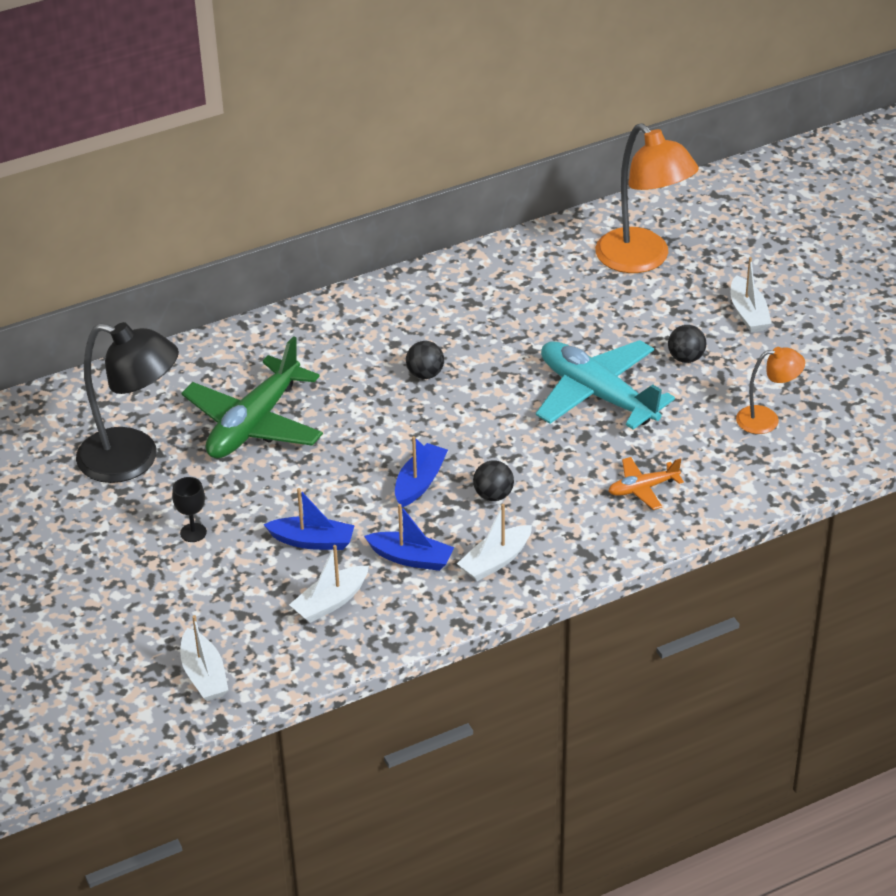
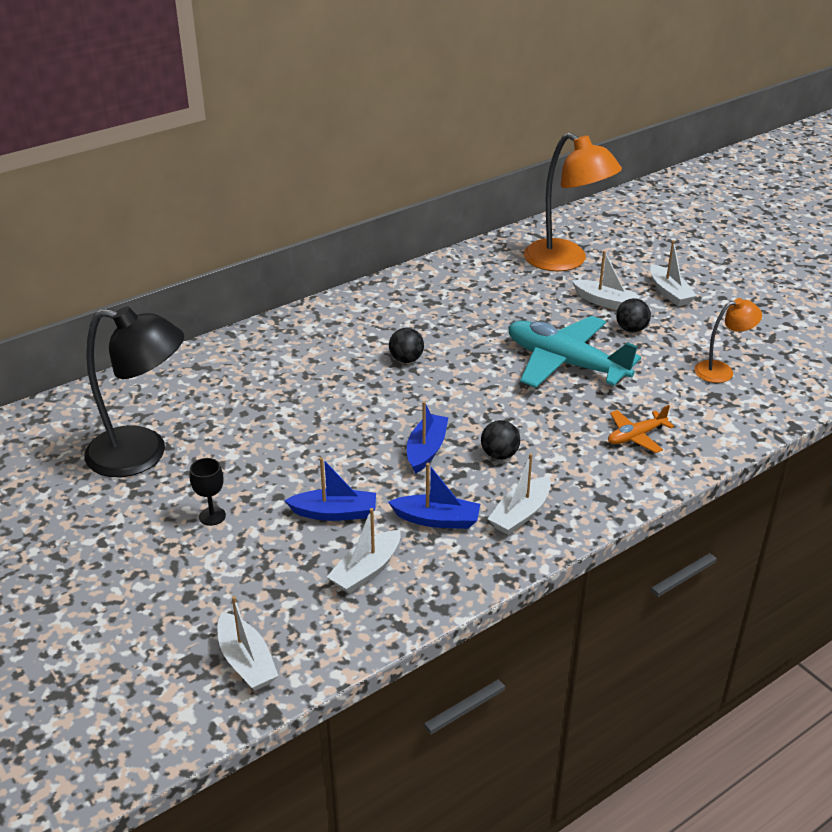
camera: 10 degrees left, 5 degrees down
green plane [182,336,323,458] -> none
none -> white boat [572,251,641,310]

